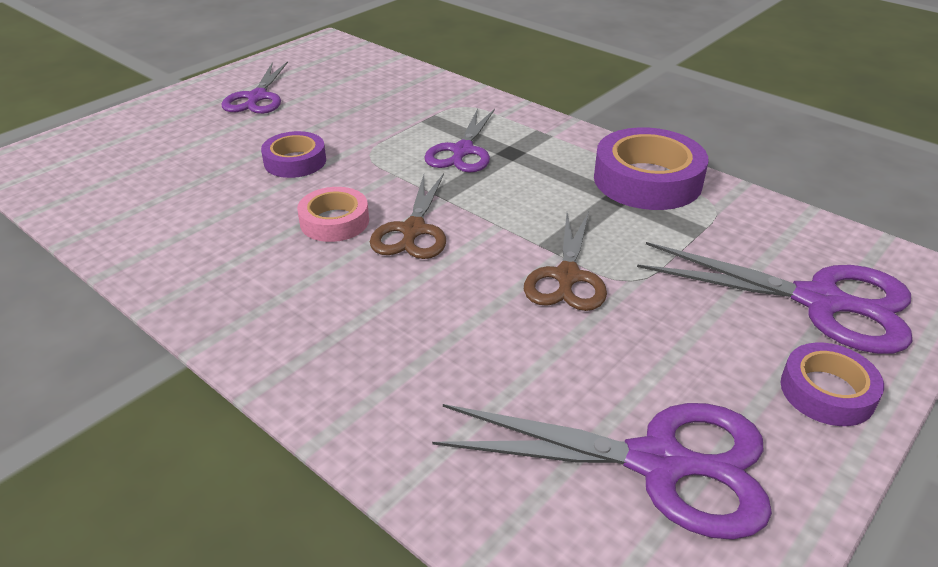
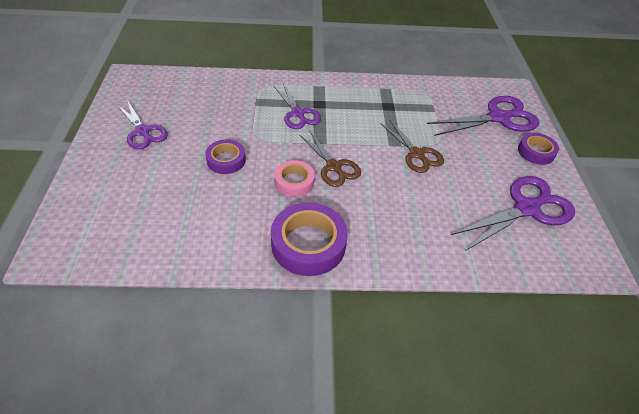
camera: 45 degrees left, 10 degrees up
purple tape [594,127,709,210] -> purple tape moved to [271,202,348,276]

